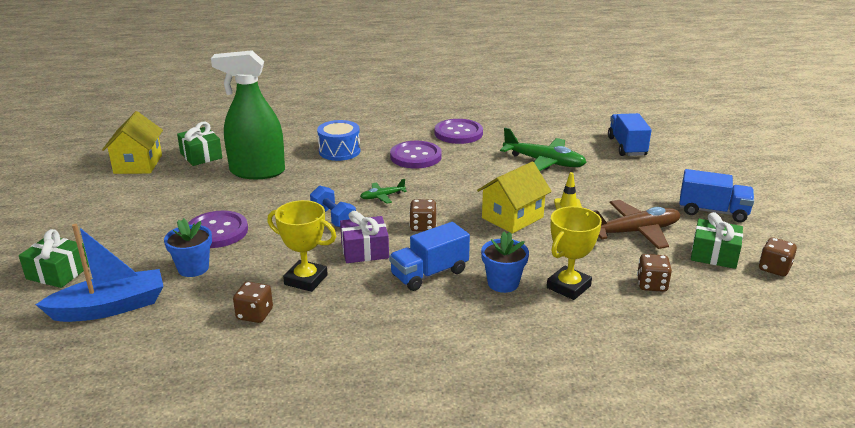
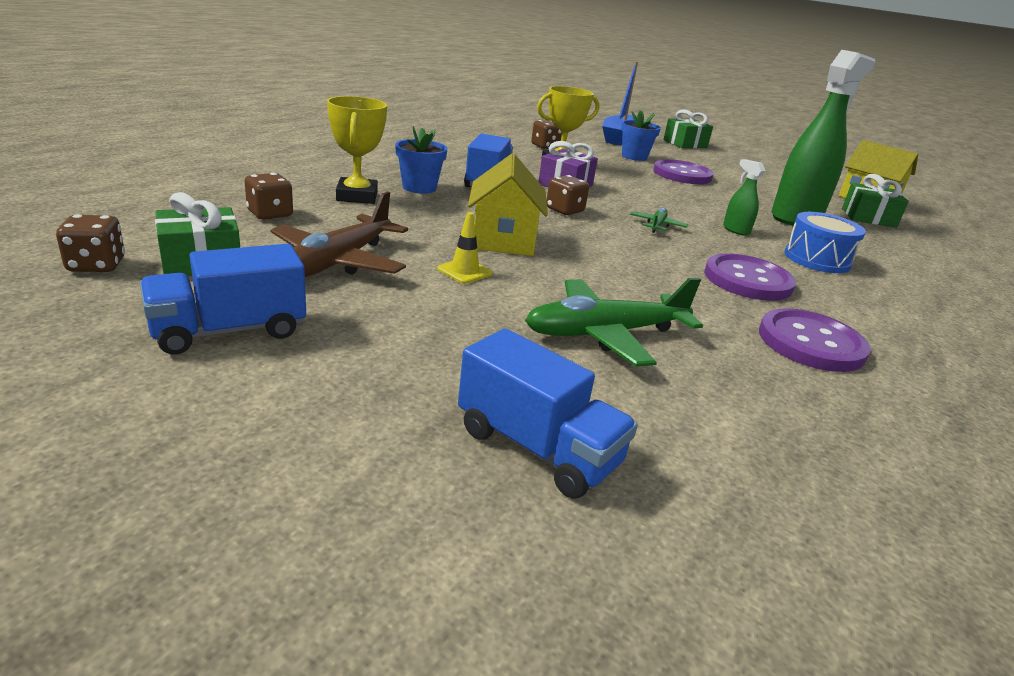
camera: 130 degrees right, 0 degrees up
blue dumbbell [310,186,356,227] -> none
none -> green spray bottle [723,159,765,236]

